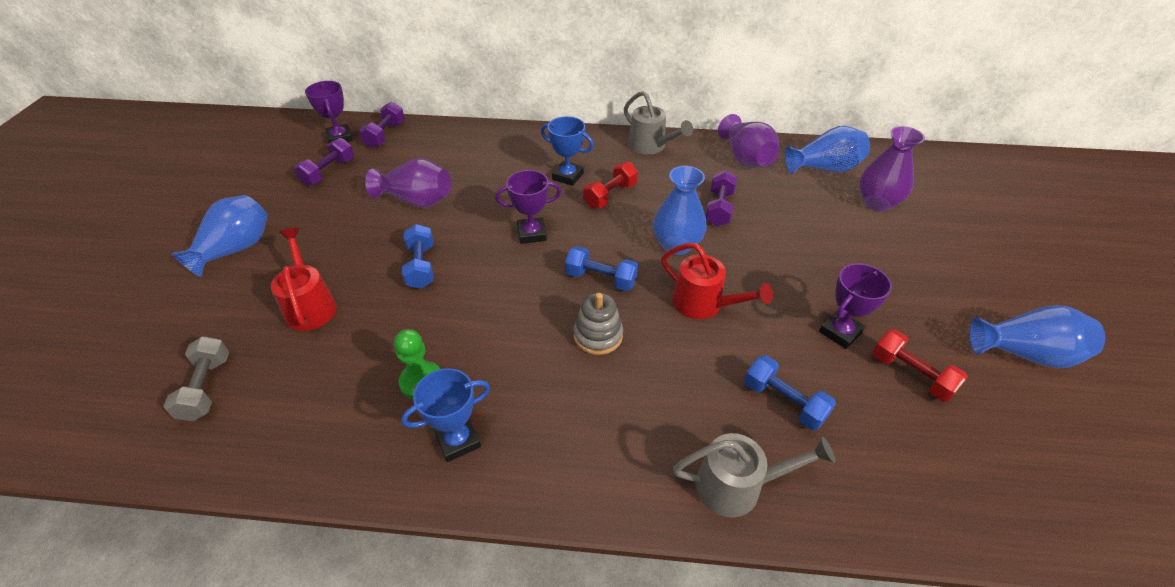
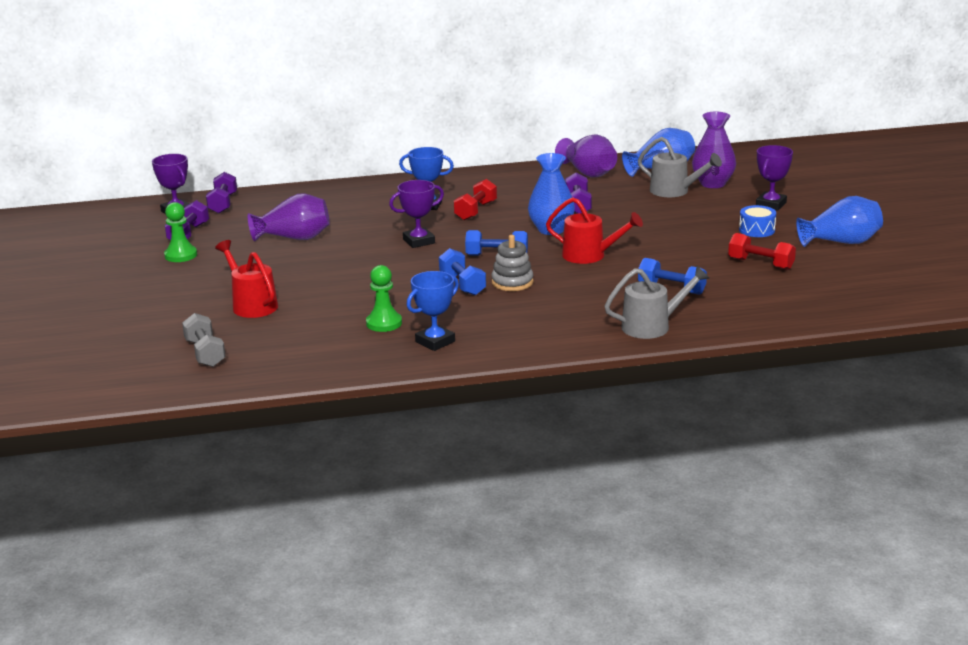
camera: 15 degrees left, 20 degrees down
blue vase [171,195,268,277] -> none
blue dumbbell [402,224,433,289] -> blue dumbbell moved to [439,248,486,295]
grey watering can [624,91,693,155] -> grey watering can moved to [638,137,722,197]
purple trophy [819,264,892,349] -> purple trophy moved to [756,145,793,211]
none -> green pawn [164,202,197,262]
none -> blue drum [739,205,776,237]

